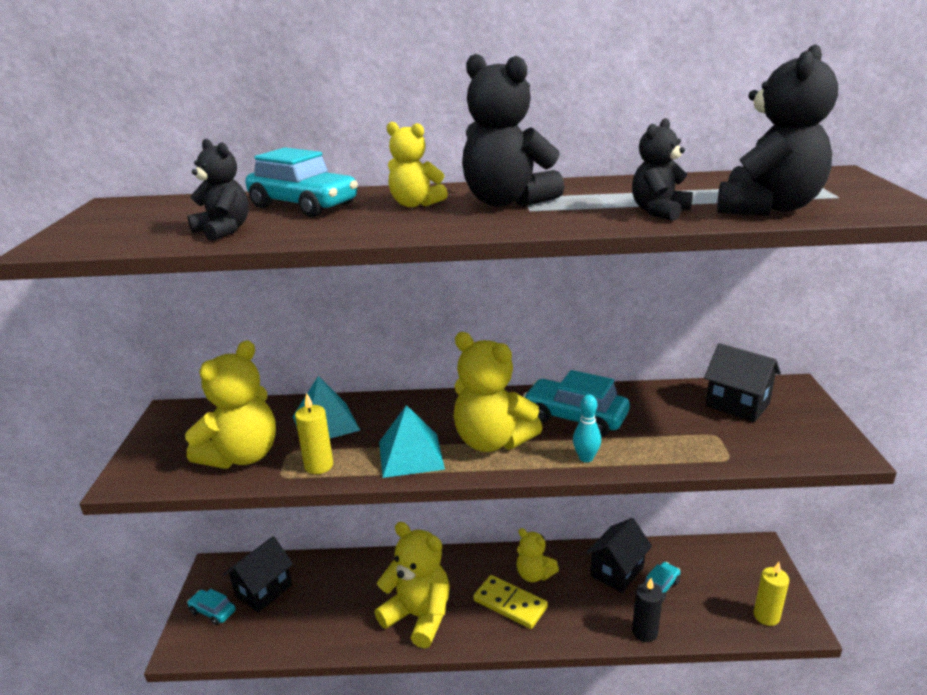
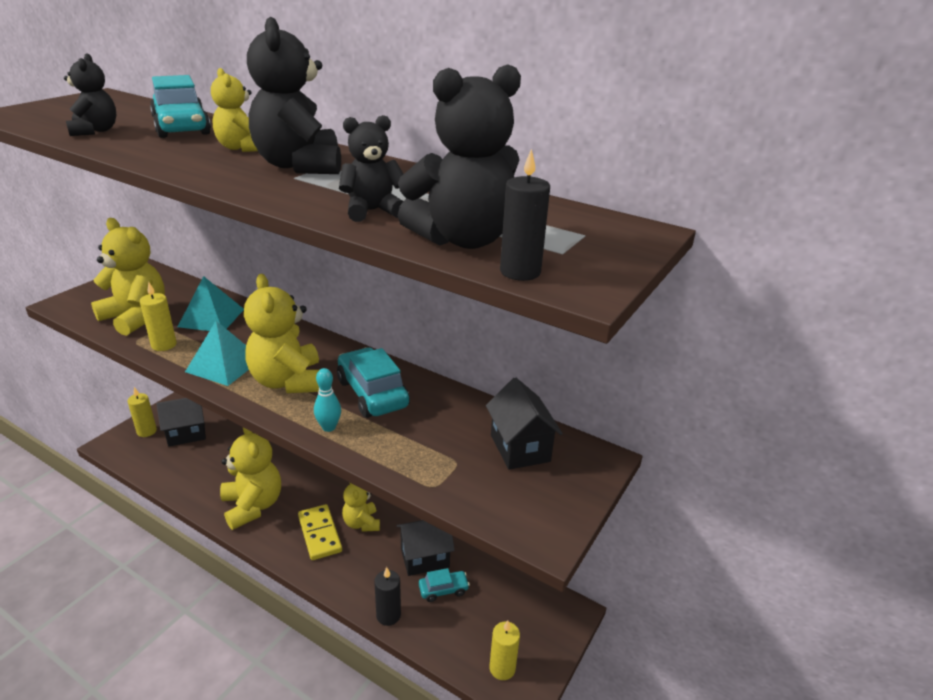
camera: 30 degrees right, 5 degrees up
yellow teddy bear [185,340,276,469] -> yellow teddy bear turned 120 degrees counterclockwise [91,218,165,336]
turquoise car [187,589,235,626] -> yellow candle [127,387,157,437]
none -> black candle [500,149,550,281]

